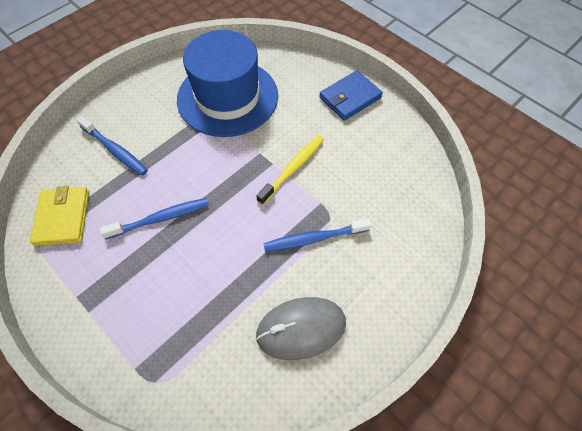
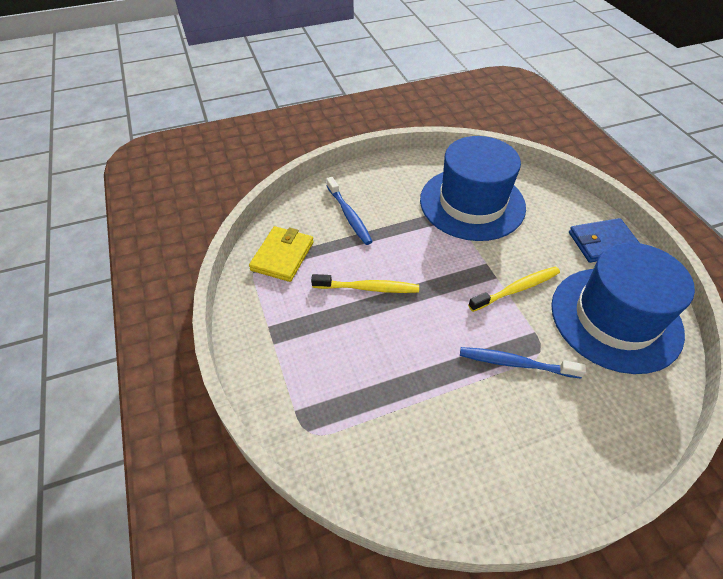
camera: 25 degrees right, 10 degrees down
blue toothbrush [100,198,209,239] -> yellow toothbrush [311,274,419,293]
grey mouse [256,297,346,360] -> none
none -> blue hat [551,243,695,374]

